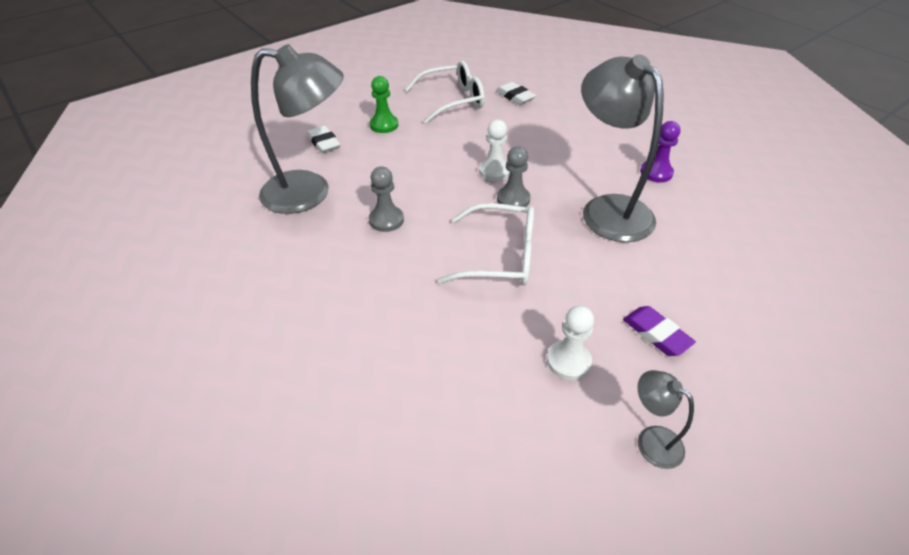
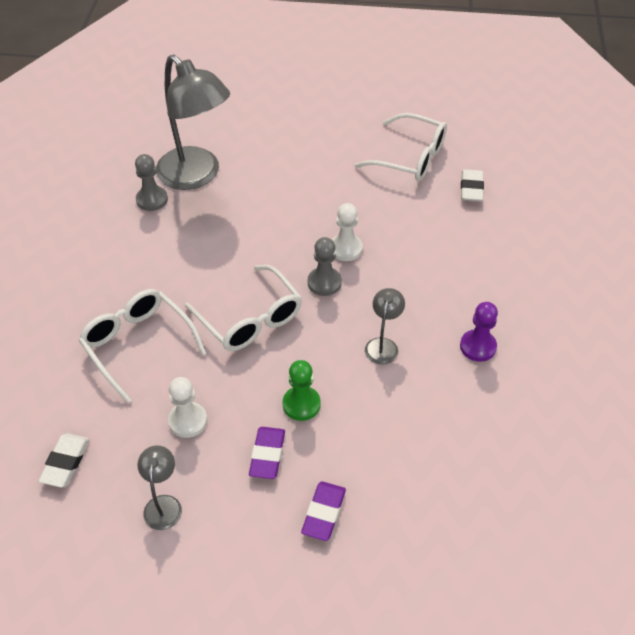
camera: 45 degrees right, 5 degrees up
white eraser [307,126,341,153] -> white eraser moved to [38,433,90,487]
grey pawn [369,166,404,232] -> grey pawn moved to [135,154,168,211]
green pawn [370,76,398,133] -> green pawn moved to [283,360,320,421]
grey lamp [581,54,664,242] -> grey lamp [365,288,405,365], size x0.45
none -> white glasses [78,289,206,403]
none -> purple eraser [301,481,346,541]

